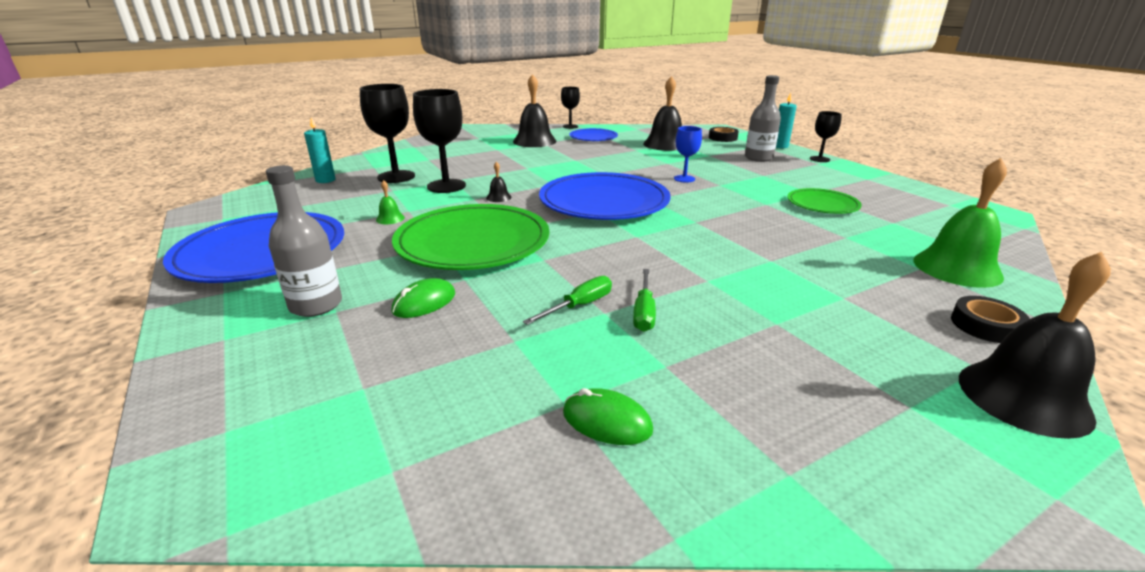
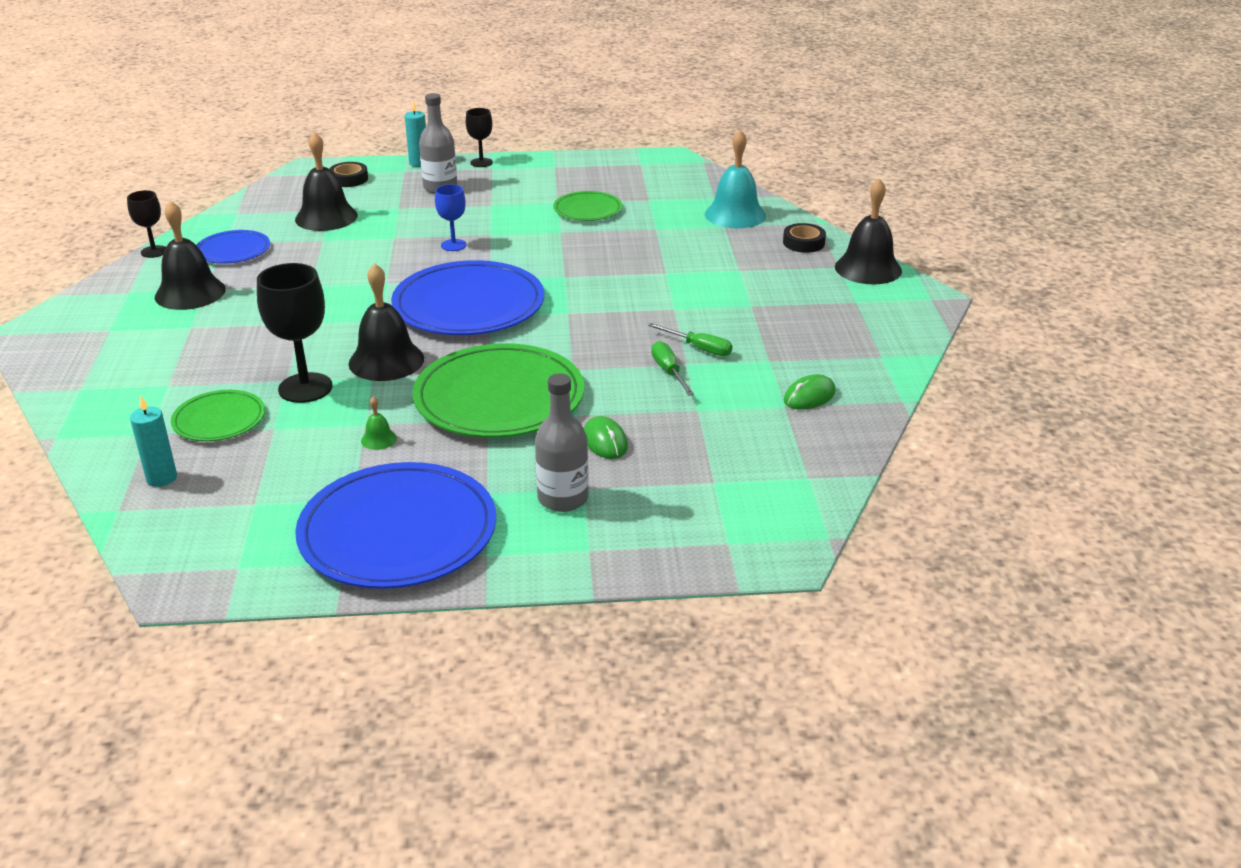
camera: 65 degrees left, 5 degrees up
black goblet [360,84,415,183] -> green plate [171,390,265,441]
black bell [486,162,512,202] -> black bell [348,263,424,381], size x2.31
green bell [913,158,1007,288] -> turquoise bell [705,130,766,228]

